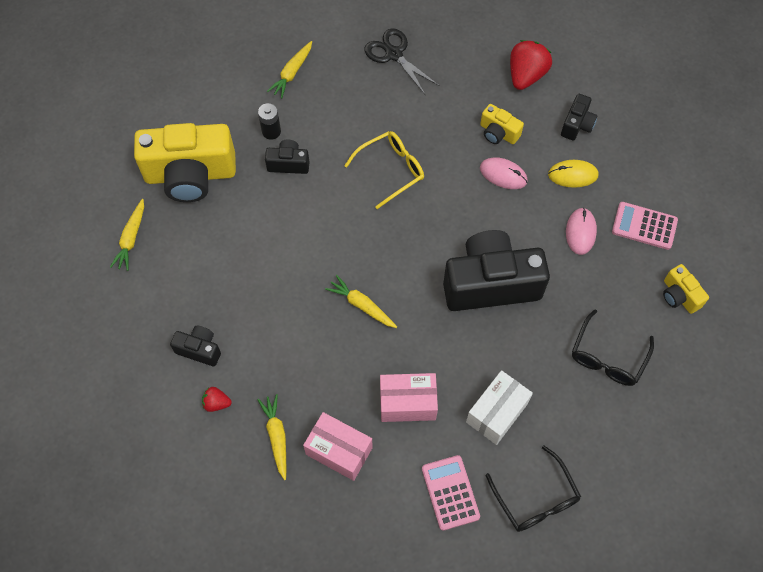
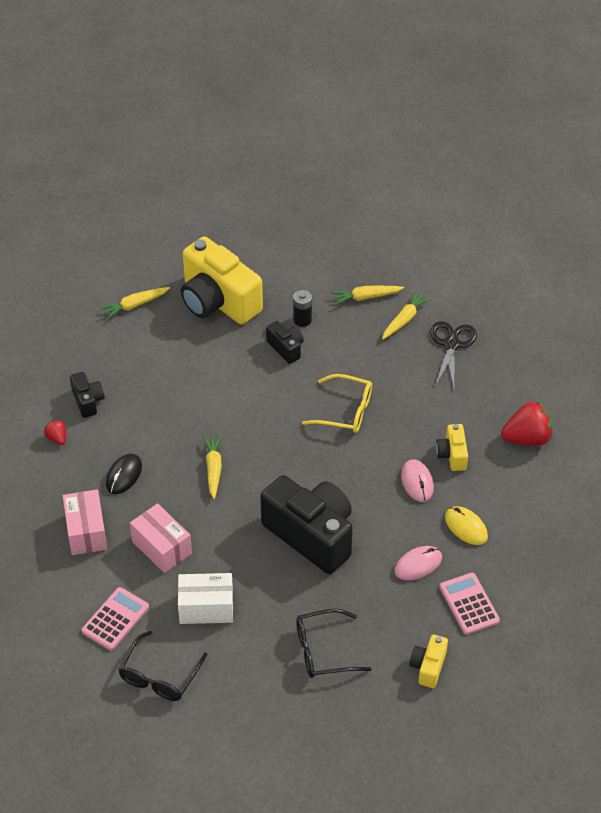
camera: 50 degrees right, 15 degrees down
yellow carrot [257,394,286,480] -> yellow carrot moved to [382,291,431,340]
black camera [561,94,598,141] -> none
none -> black mouse [106,453,142,494]

